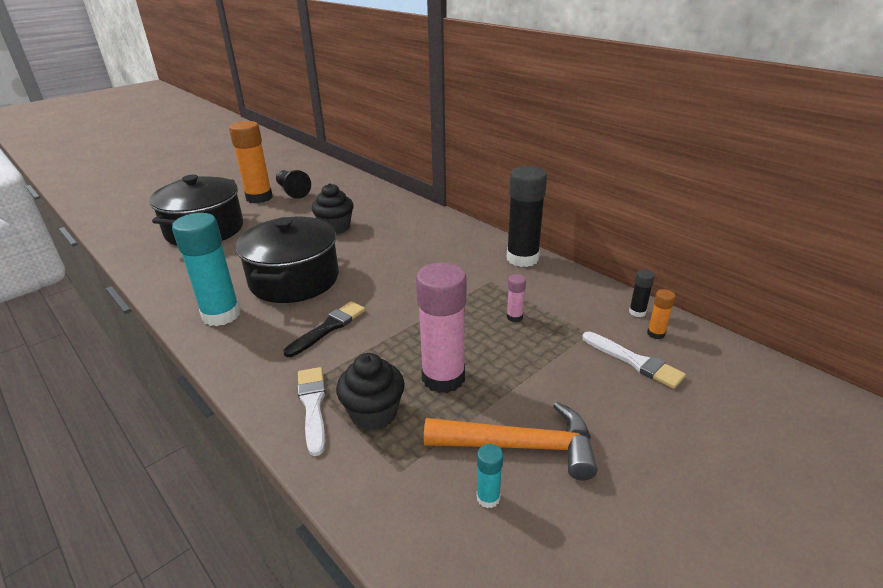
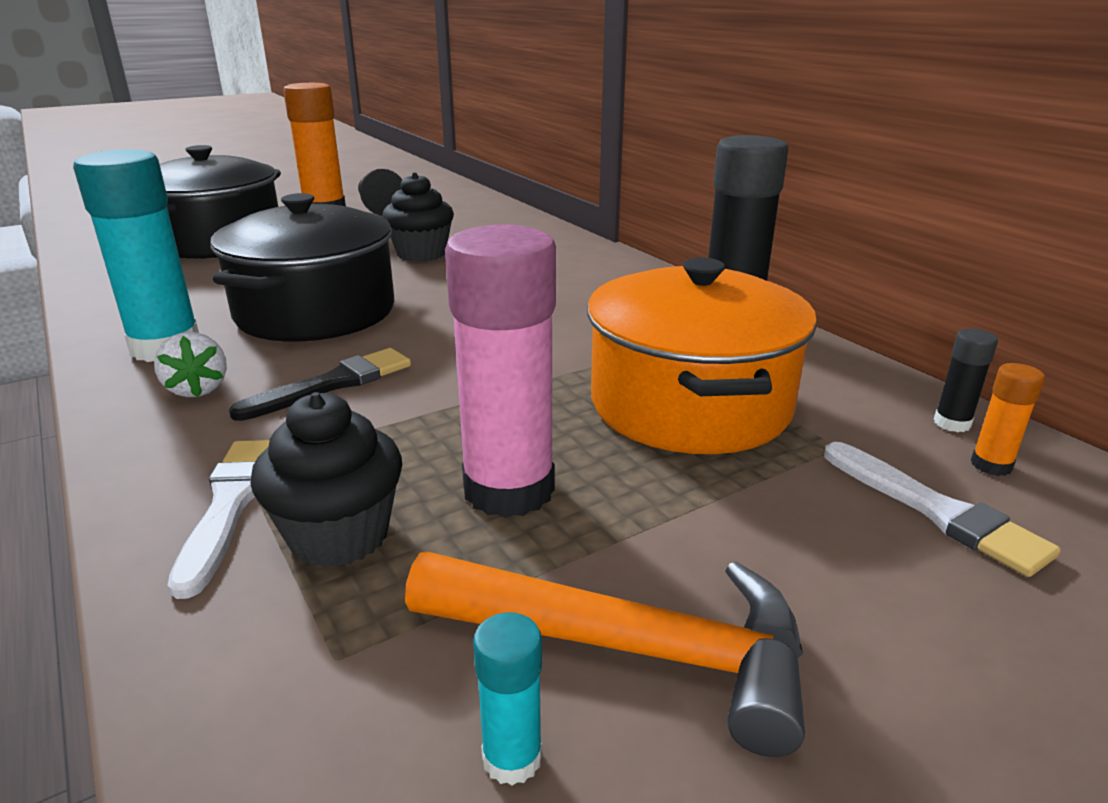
camera: 10 degrees right, 5 degrees down
pink glue stick [507,274,526,322] -> orange pot [587,257,817,454]
none -> white strawberry [154,332,227,397]

